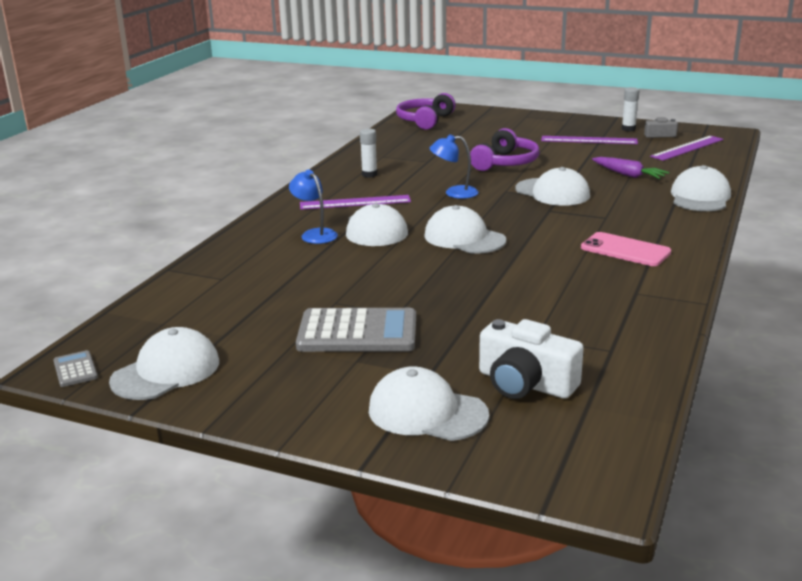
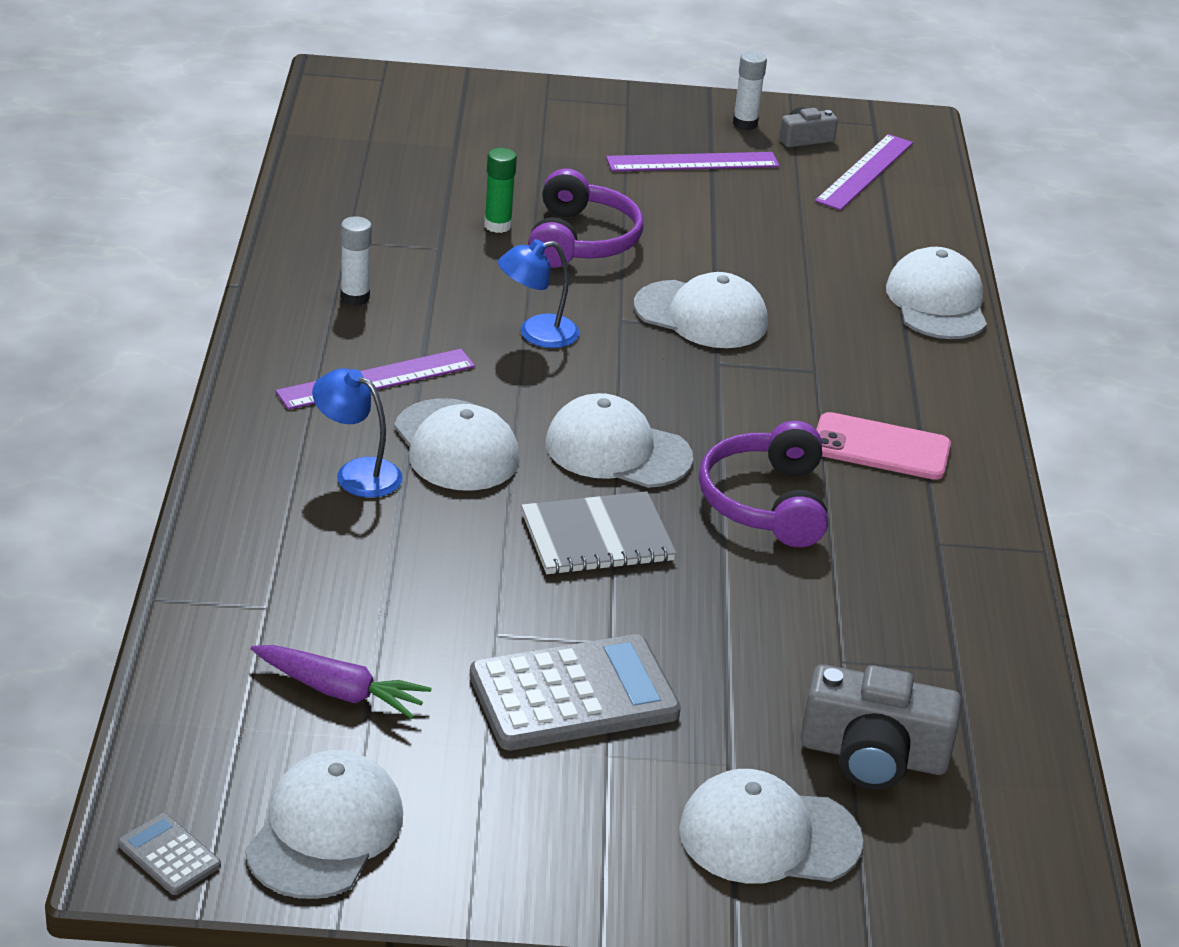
camera: 25 degrees left, 10 degrees up
purple headphones [396,93,456,130] -> purple headphones moved to [699,421,828,547]
white camera [479,319,584,399] -> grey camera [800,664,961,790]
purple carrot [592,157,669,179] -> purple carrot moved to [251,645,431,719]
none -> green glue stick [484,148,517,233]
none -> grey notebook [521,491,676,575]

